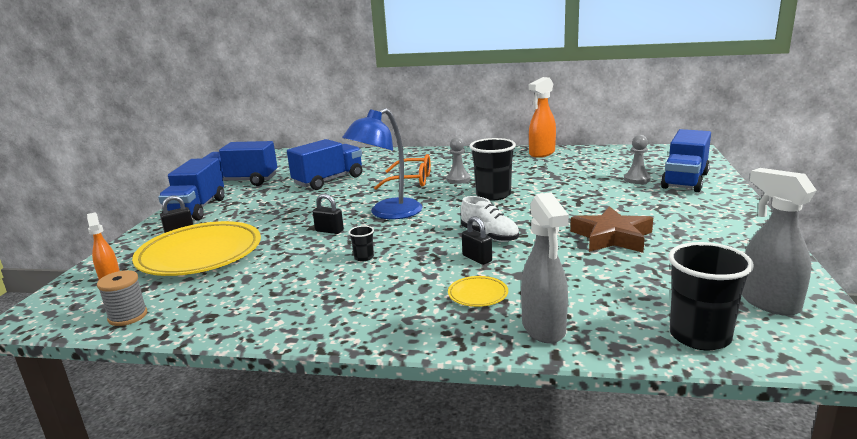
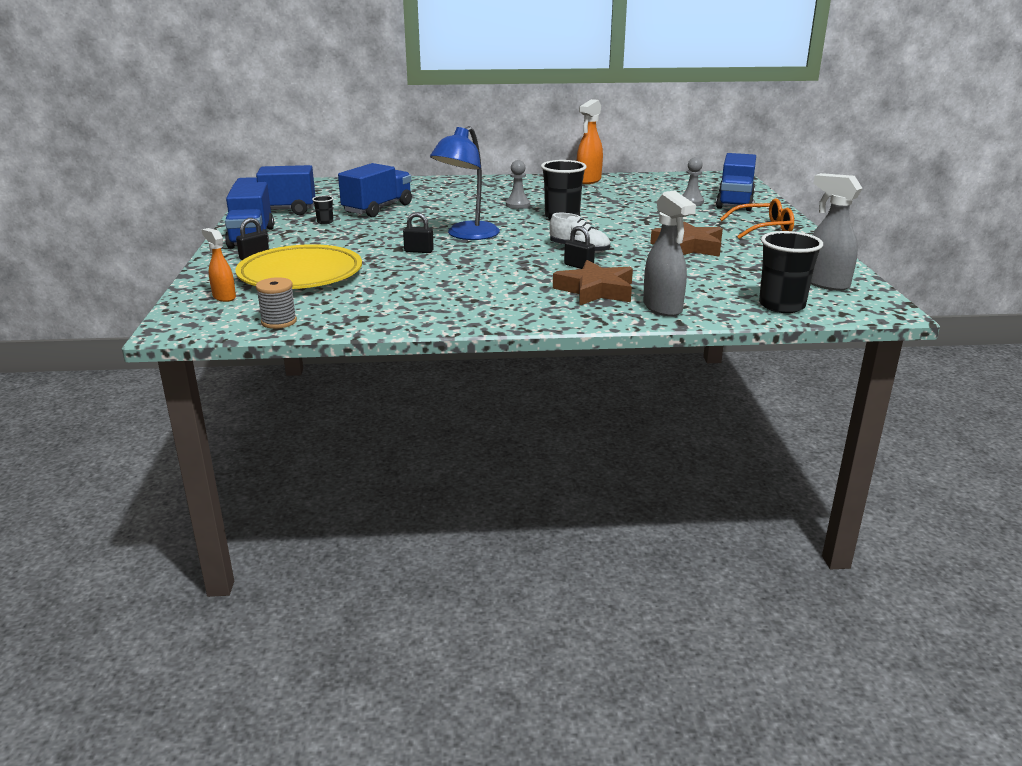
camera: 15 degrees left, 5 degrees up
black cup [348,226,374,262] -> black cup moved to [312,195,334,224]
orange glasses [374,154,431,190] -> orange glasses moved to [720,198,794,239]
yellow plate [448,276,508,307] -> brown star [553,260,633,306]

